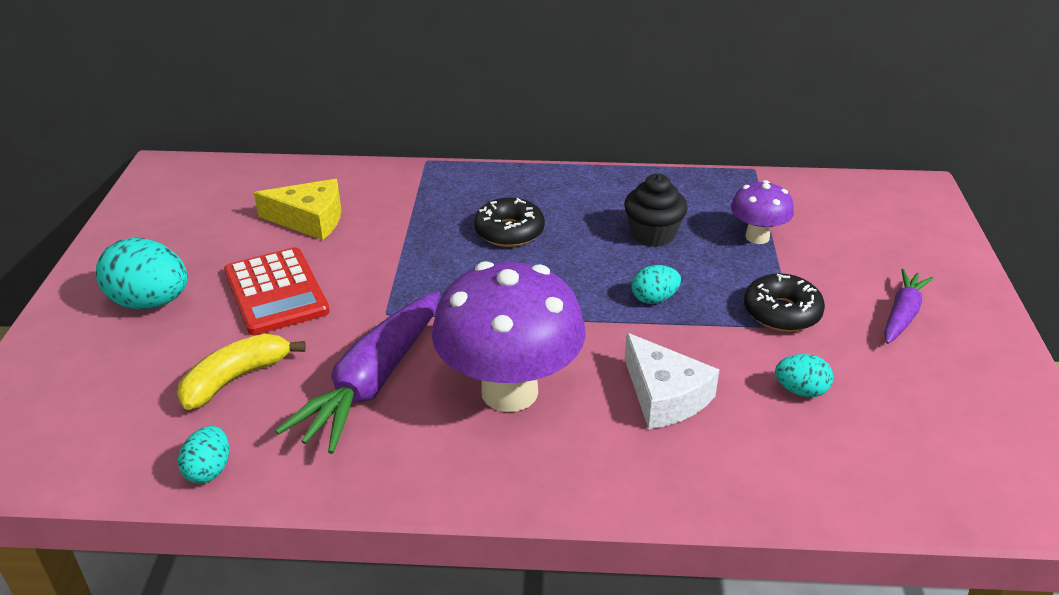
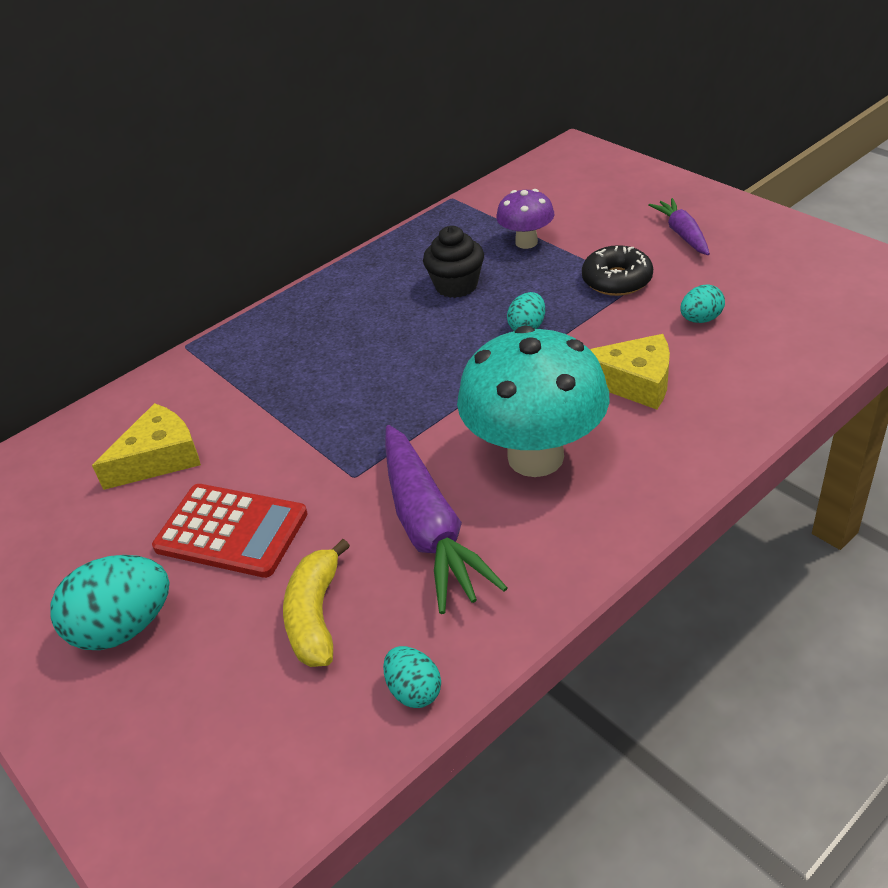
camera: 40 degrees left, 5 degrees up
purple mushroom [432,261,586,412] -> turquoise mushroom [457,326,610,477]
black donut [474,197,545,247] -> none
white cheese [625,333,719,429] -> yellow cheese [590,334,670,410]

